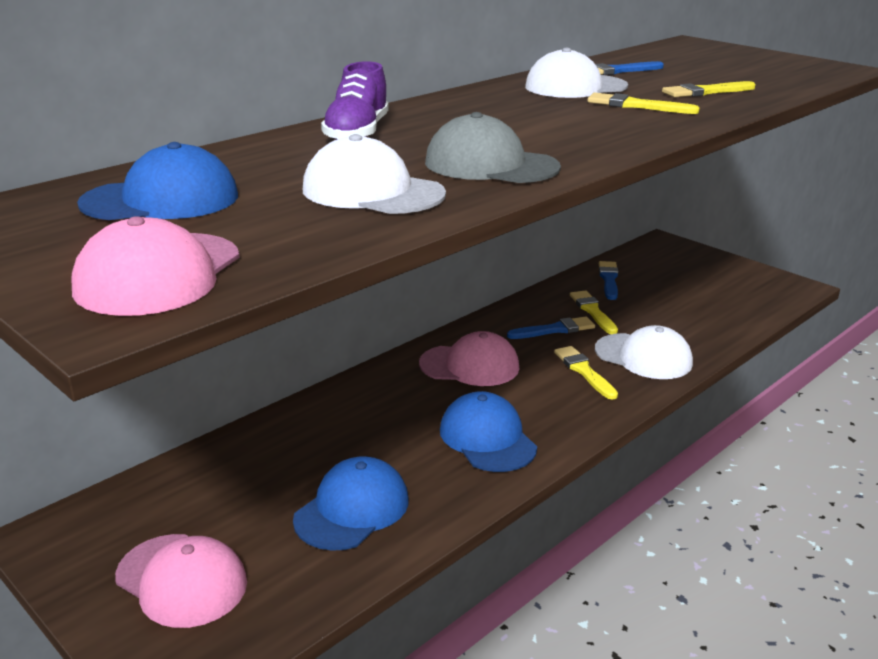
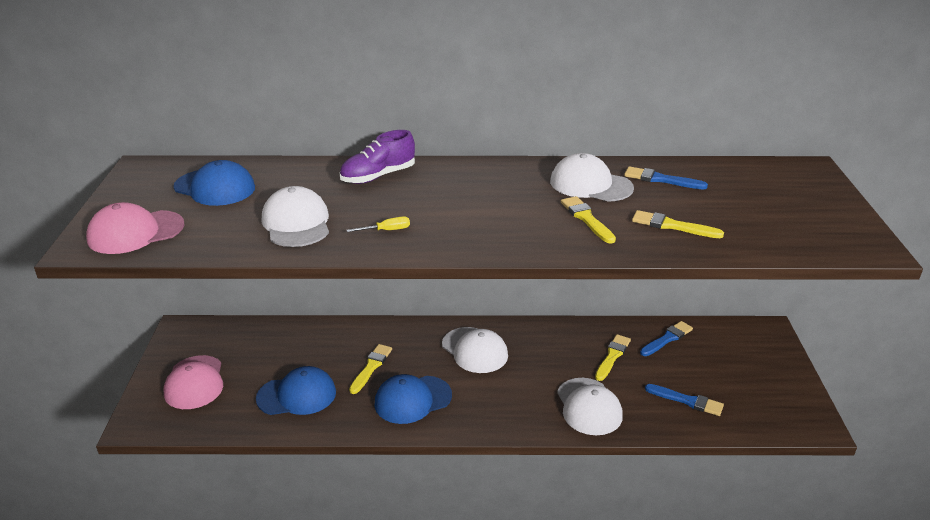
camera: 45 degrees right, 5 degrees up
pink cap [419,331,519,386] -> white cap [442,327,508,373]
grey cap [425,112,561,183] -> yellow screwdriver [347,216,410,232]
blue cap [440,391,537,472] -> blue cap turned 135 degrees counterclockwise [374,374,452,424]
blue brush [507,317,595,339] -> blue brush moved to [645,384,724,416]
yellow brush [554,346,618,400] -> yellow brush moved to [349,344,392,394]

